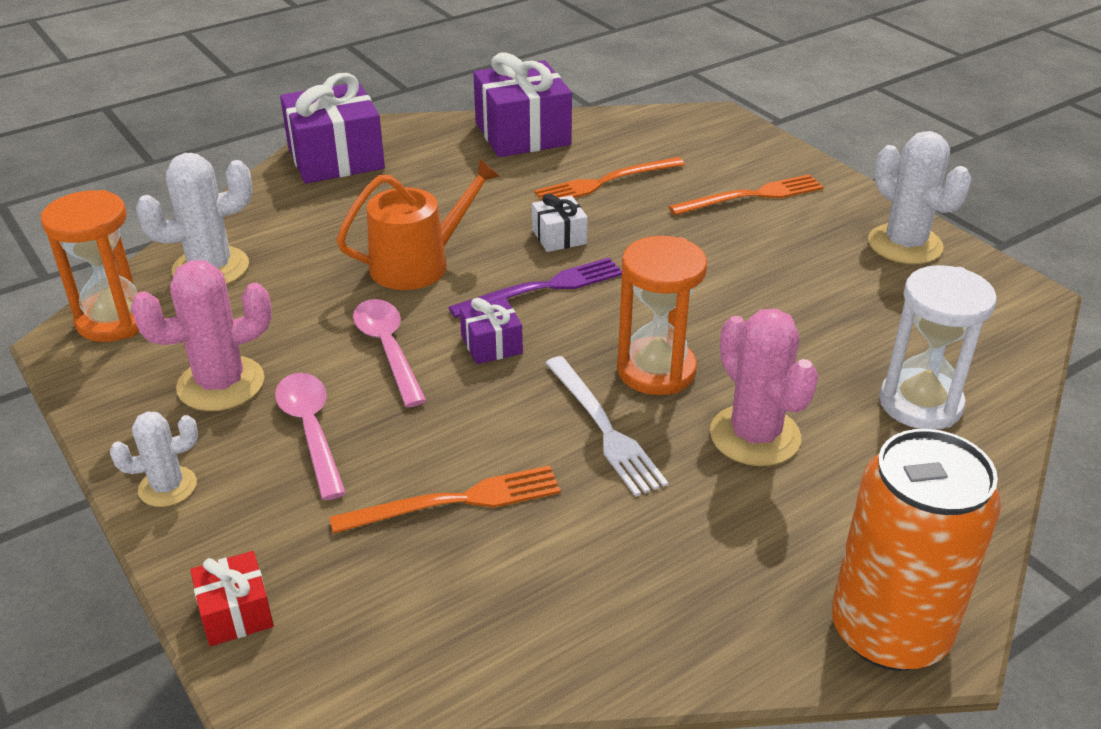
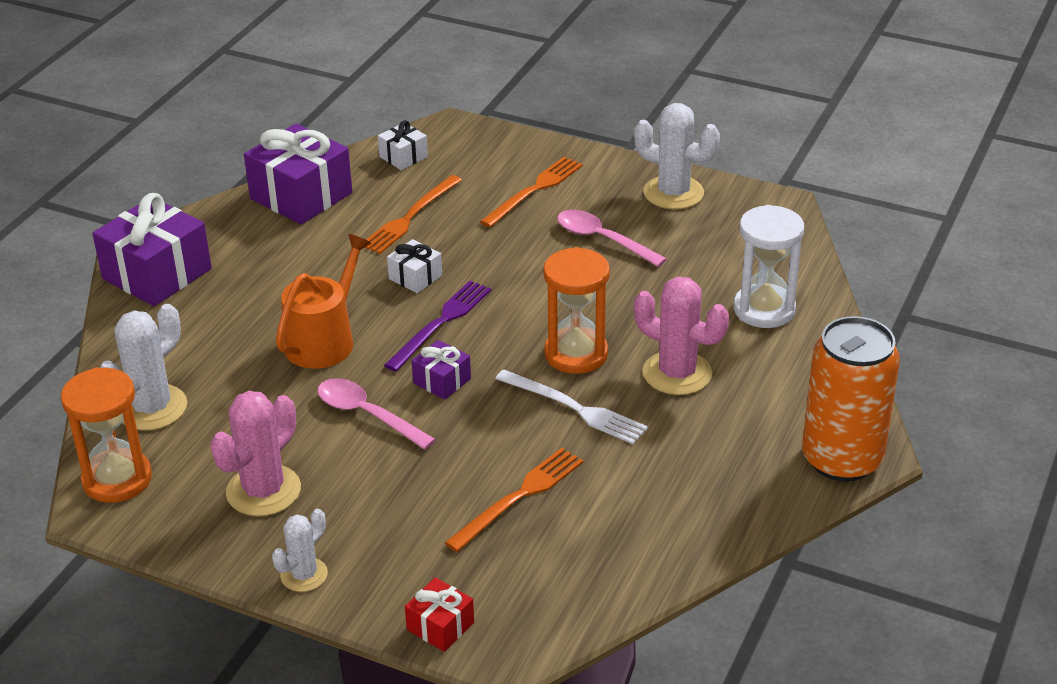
camera: 30 degrees left, 0 degrees up
pink spoon [275,373,346,500] -> pink spoon moved to [557,210,667,267]
none -> white gift [378,120,428,170]

